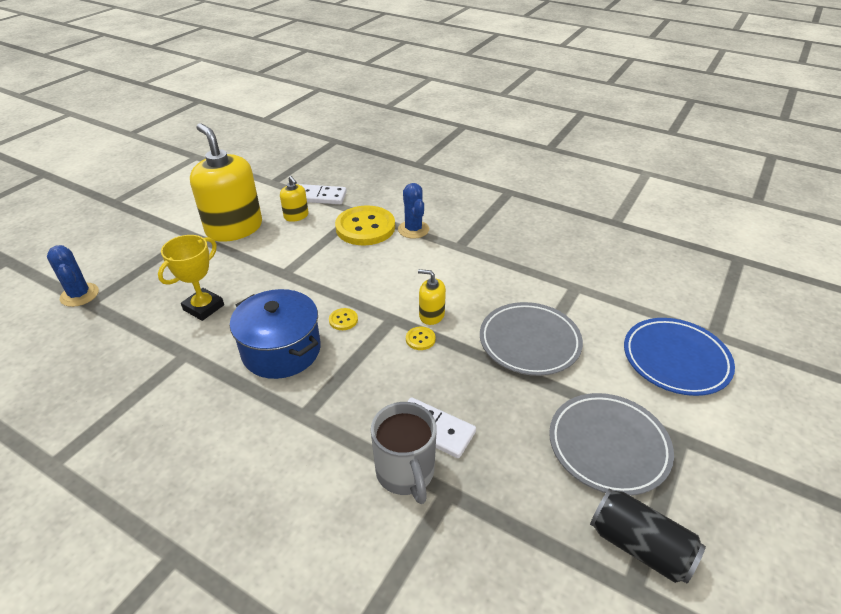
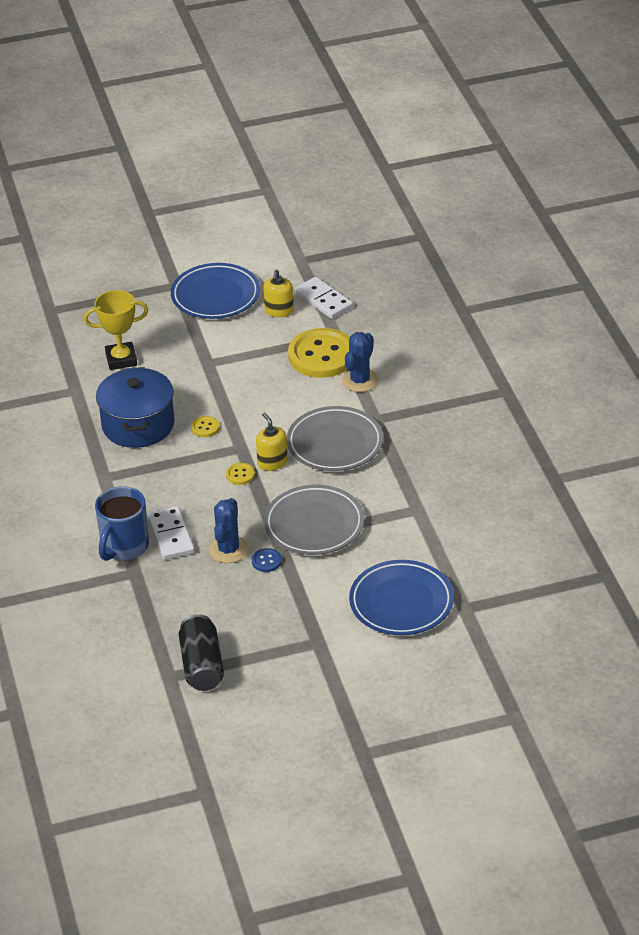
camera: 45 degrees right, 0 degrees up
blue cactus [47,245,99,307] -> blue cactus moved to [209,498,248,563]
yellow soap dispenser [190,123,262,242] -> blue plate [171,263,260,319]
grey mug [371,402,437,504] -> blue mug [95,486,149,561]
grey plate [549,393,674,496] -> grey plate moved to [287,406,383,471]
none -> blue button [252,548,282,572]

